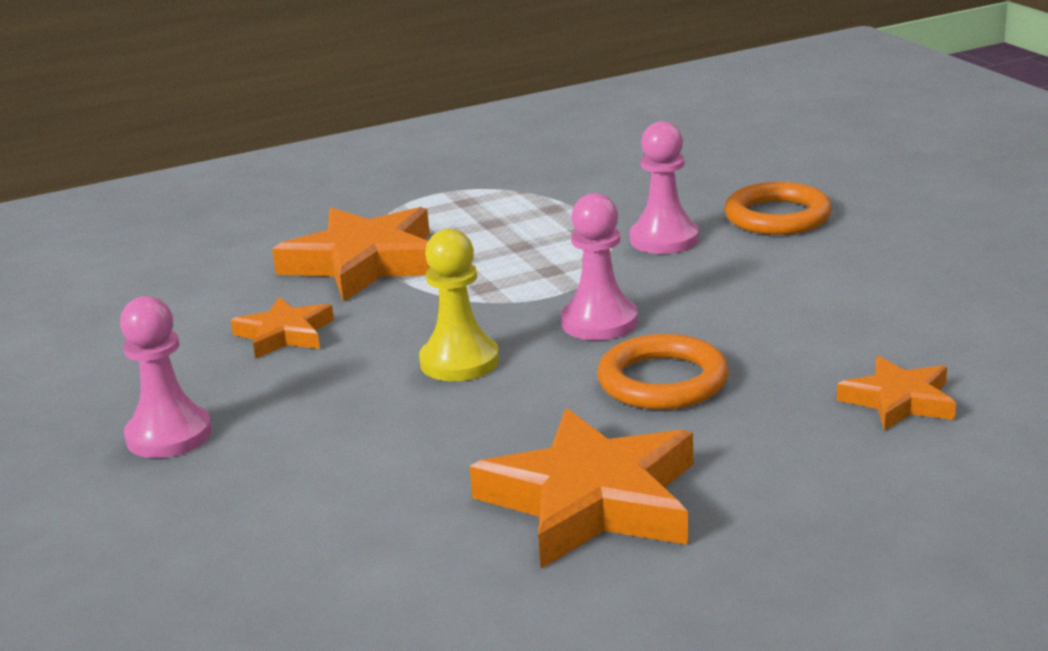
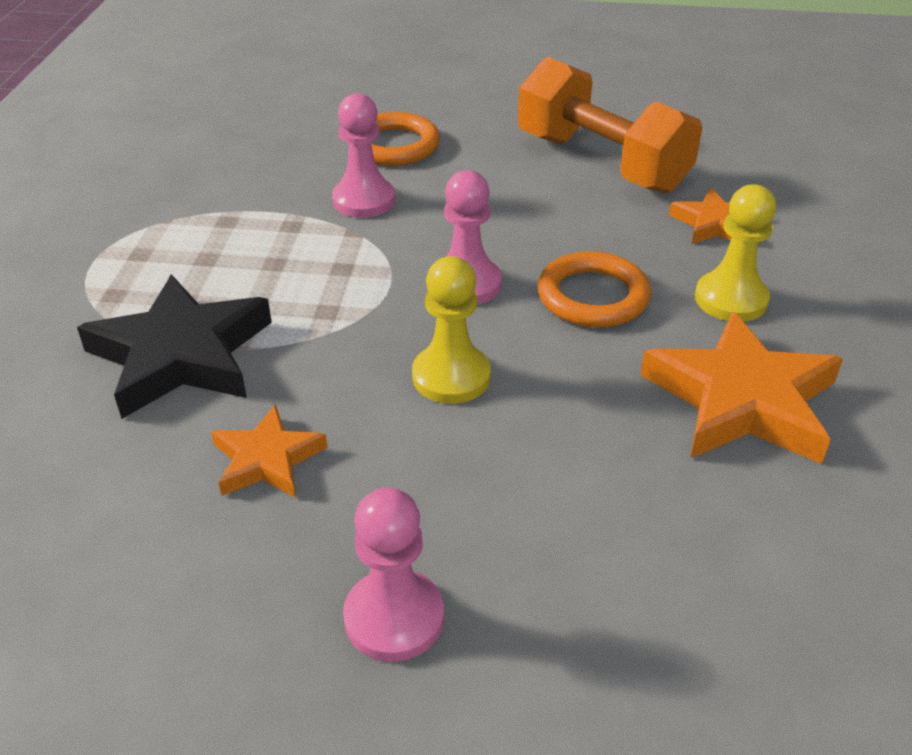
camera: 60 degrees left, 15 degrees up
orange star [272,207,430,302] -> black star [77,274,272,419]
none -> orange dumbbell [518,57,702,194]
none -> yellow pawn [695,184,776,322]

